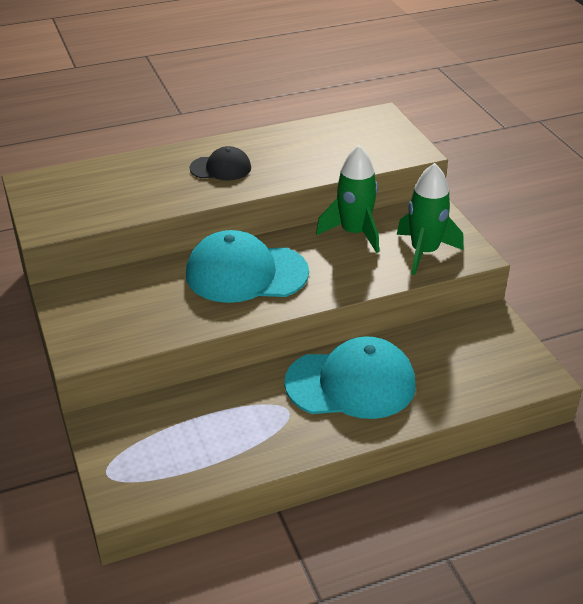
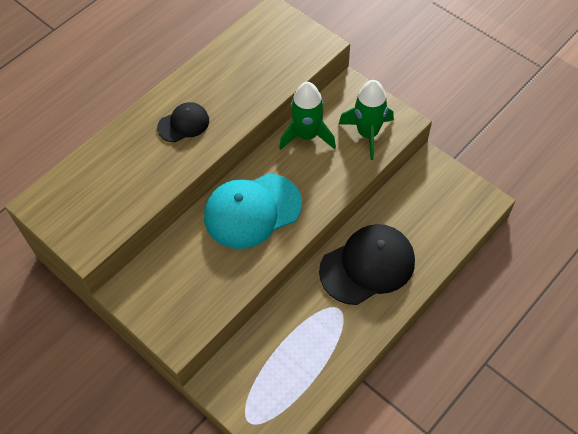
camera: 25 degrees left, 20 degrees up
turquoise cap [284,336,416,419] -> black cap [319,224,415,305]

